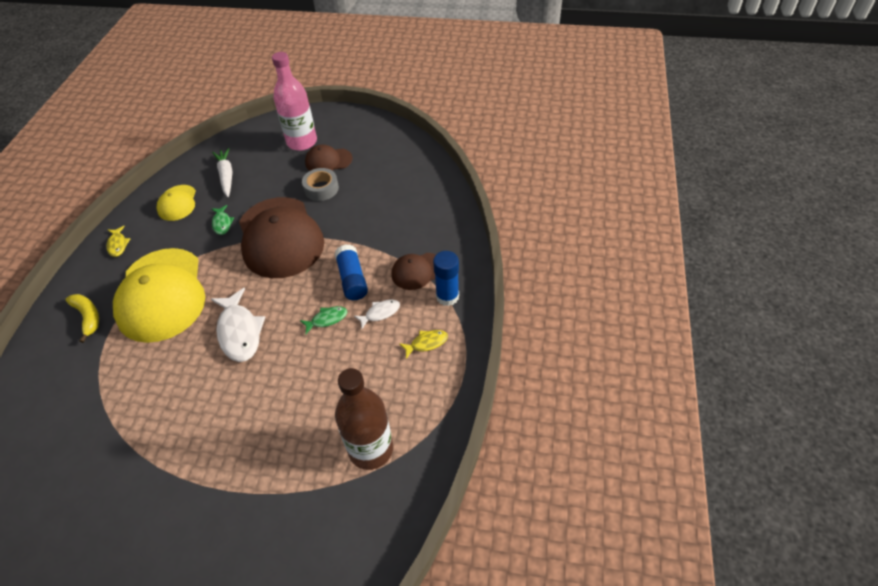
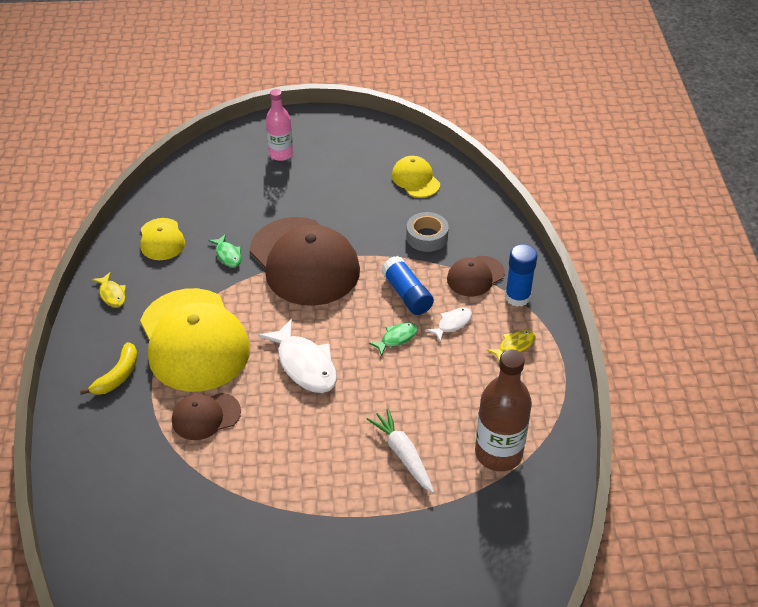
camera: 15 degrees left, 5 degrees down
yellow banana [65,294,99,343] -> yellow banana turned 75 degrees clockwise [80,342,138,395]
white carrot [212,148,232,197] -> white carrot moved to [367,408,434,493]
pink bottle [272,52,317,151] -> pink bottle [266,89,293,161], size x0.66
grey tape [302,168,339,201] -> grey tape moved to [406,212,449,252]
brown cap [305,145,353,171] -> brown cap moved to [172,393,241,440]
none -> yellow cap [392,156,440,198]

